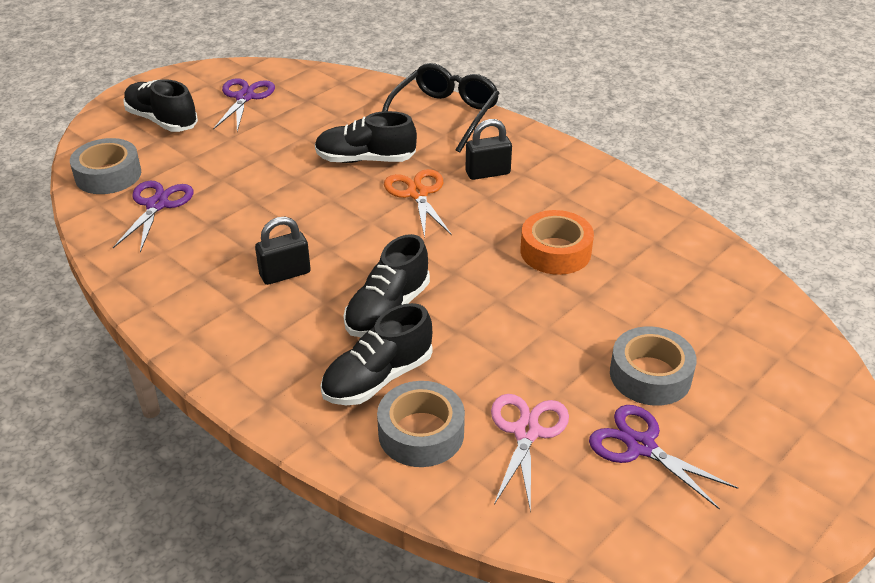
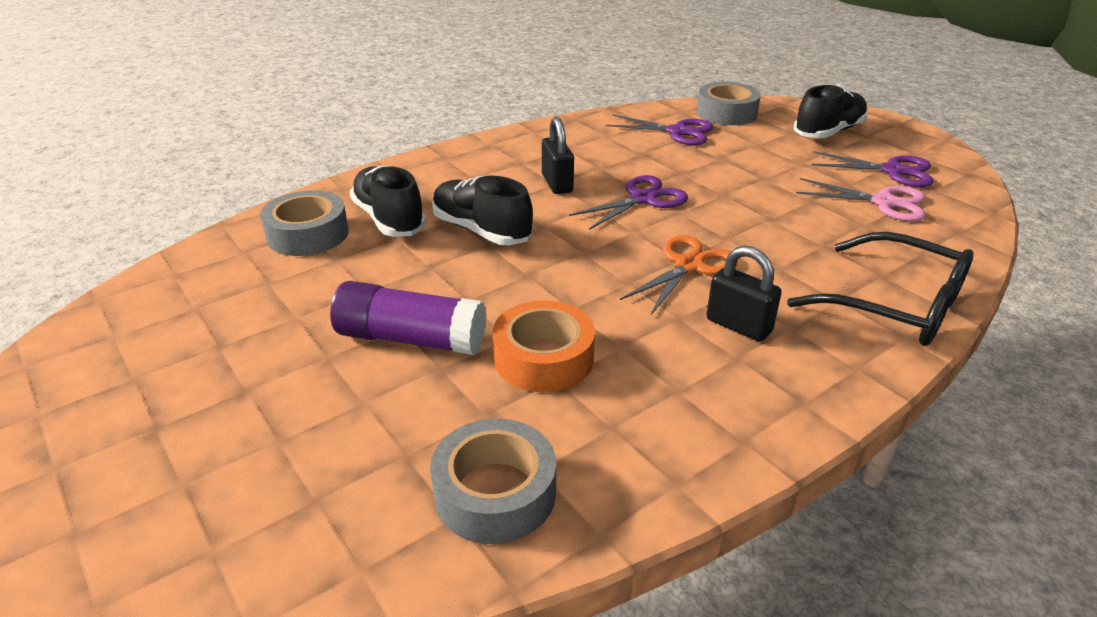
camera: 100 degrees right, 5 degrees down
black shoe [315,111,417,163] -> none
orange scissors [384,169,452,238] -> orange scissors turned 45 degrees counterclockwise [620,235,738,315]
black padlock [465,119,512,180] -> black padlock turned 45 degrees counterclockwise [706,245,782,342]
pink scissors [491,394,569,512] -> pink scissors moved to [796,178,926,222]
purple scissors [589,405,738,510] -> purple scissors moved to [569,175,688,230]
grey tape [610,326,697,406] -> grey tape moved to [430,418,556,544]
none -> purple glue stick [330,281,487,355]

